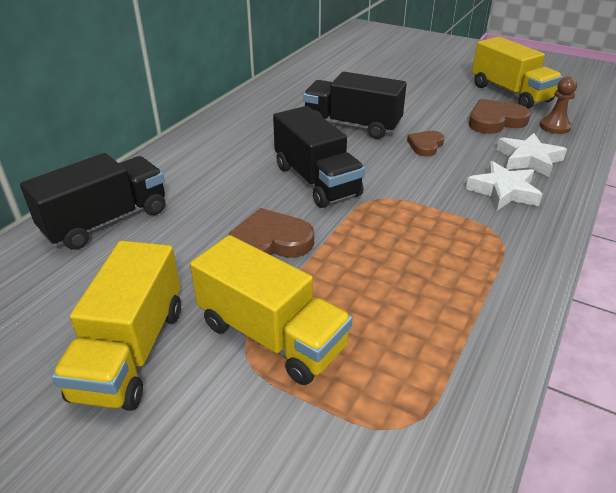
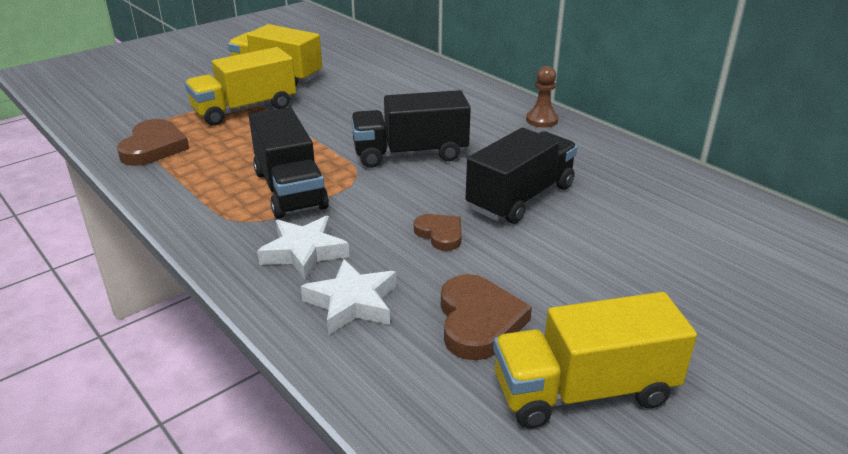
camera: 110 degrees right, 5 degrees down
black truck [20,153,165,250] -> black truck moved to [249,107,329,219]
brown heart [228,208,314,258] -> brown heart moved to [117,119,189,166]
brown pawn [540,77,577,134] -> brown pawn moved to [526,66,559,127]

